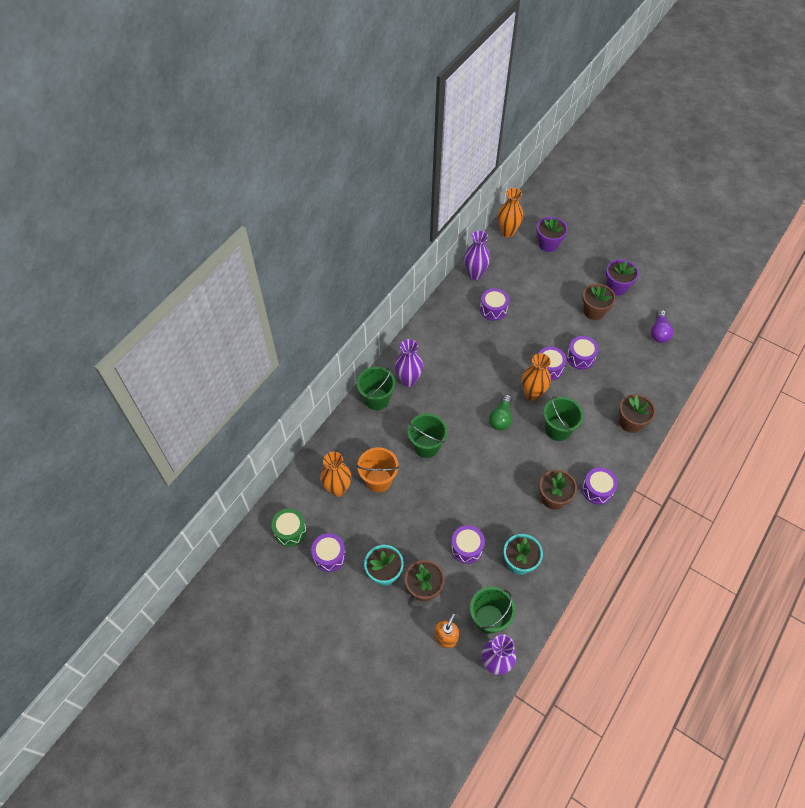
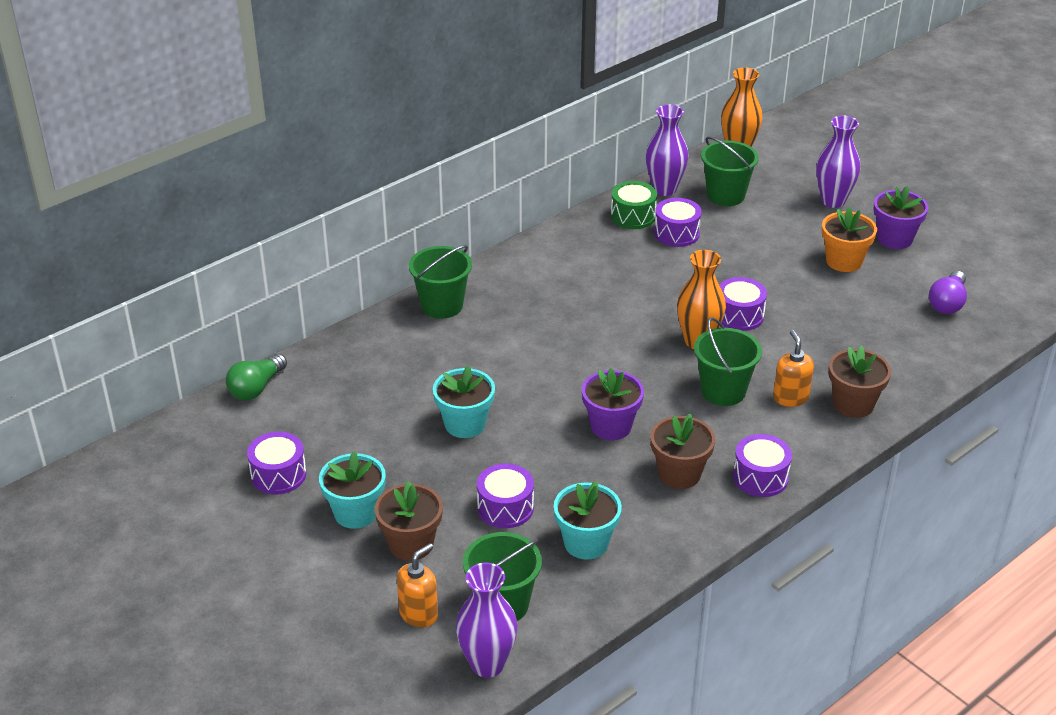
camera: 15 degrees right, 20 degrees down
green drum [271,509,306,546] -> green drum moved to [611,181,657,229]
orange vase [320,452,351,497] -> none
orange bucket [357,447,399,492] -> none
purple vase [395,339,423,387] -> purple vase moved to [817,115,860,208]
green bucket [407,413,448,458] -> green bucket moved to [701,137,759,206]
green light bulb [489,394,512,431] -> green light bulb moved to [226,354,287,400]
purple flower pot [537,217,568,252] -> purple flower pot moved to [582,369,644,440]
purple drum [566,336,599,370] -> none
brown flower pot [582,284,616,320] -> orange flower pot [822,207,877,272]
none -> turquoise flower pot [433,365,495,438]
none -> orange soap dispenser [773,330,814,407]

